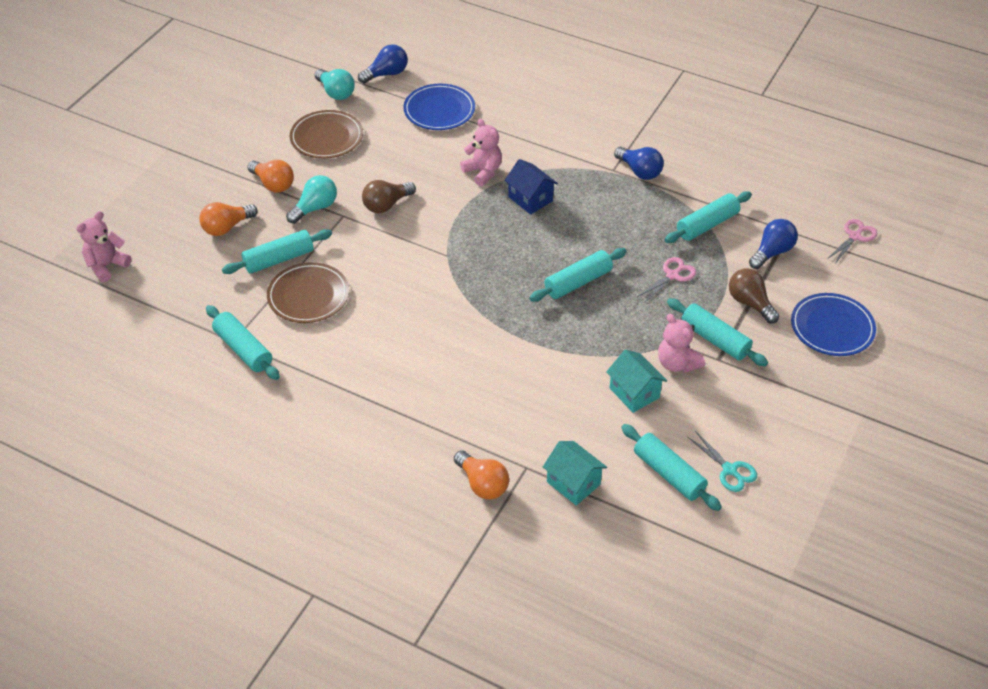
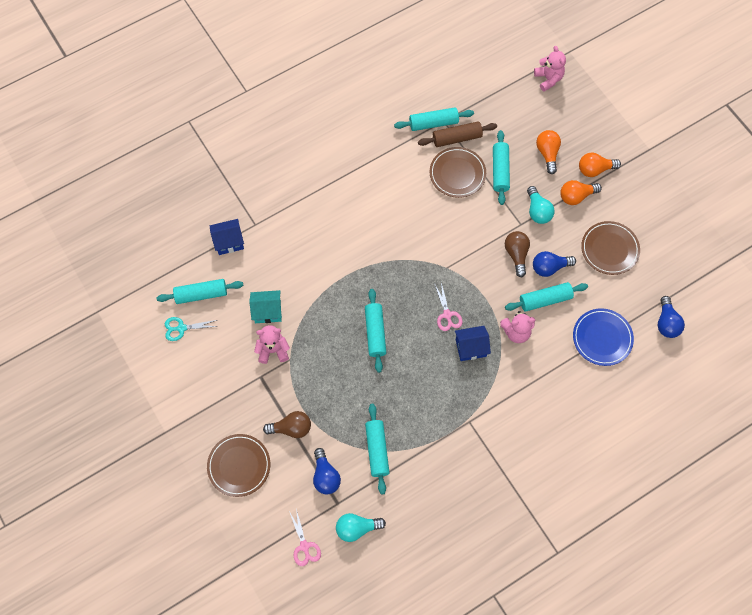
camera: 120 degrees right, 20 degrees up
turquoise light bulb [315,69,355,100] -> turquoise light bulb moved to [336,513,386,542]
orange light bulb [454,450,509,500] -> orange light bulb moved to [579,153,621,177]
turquoise house [543,441,607,506] -> blue house [210,219,244,255]
blue light bulb [614,147,664,180] -> blue light bulb moved to [533,251,576,277]
pink scissors [637,257,696,303] -> pink scissors moved to [434,283,463,331]
turquoise rolling pin [667,298,768,367] -> turquoise rolling pin moved to [505,282,588,311]
blue plate [791,293,876,356] -> brown plate [207,434,270,497]
none -> brown rolling pin [418,121,497,147]

